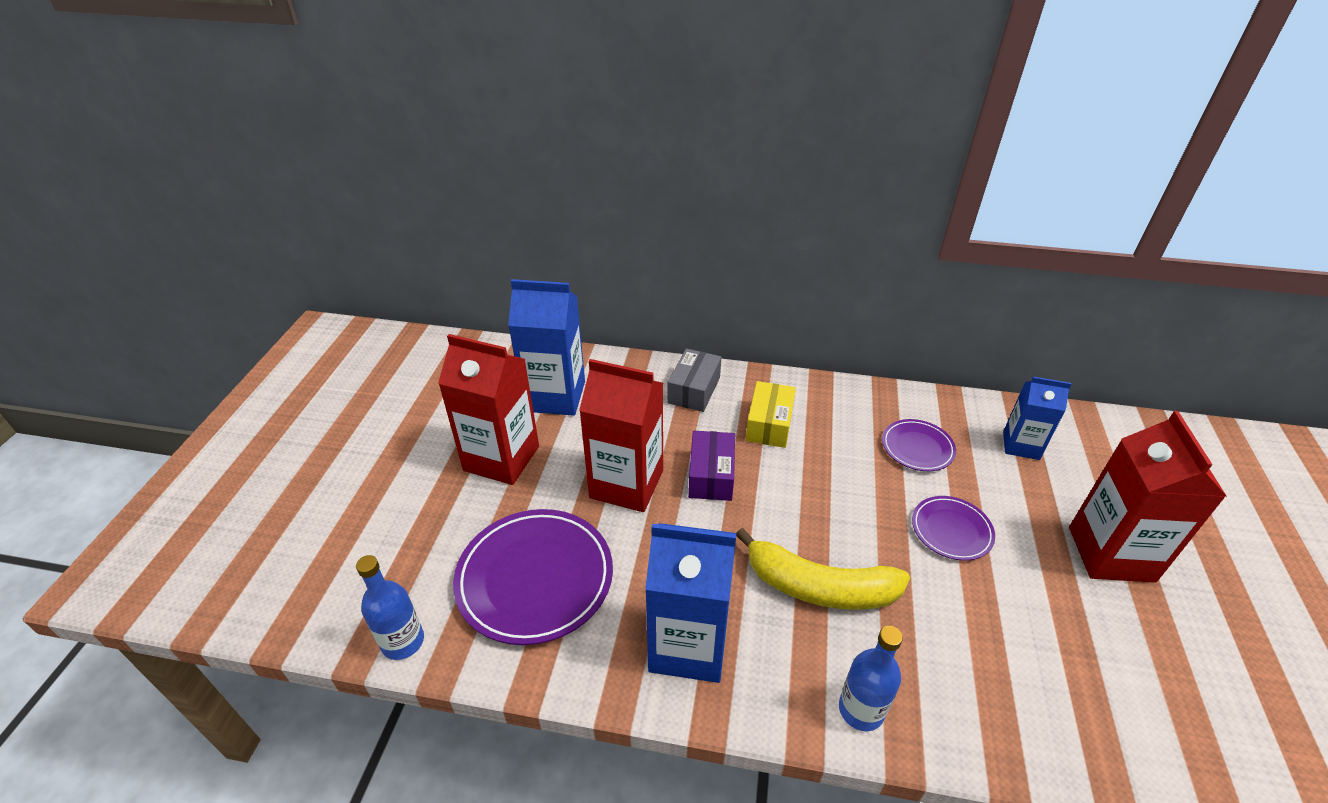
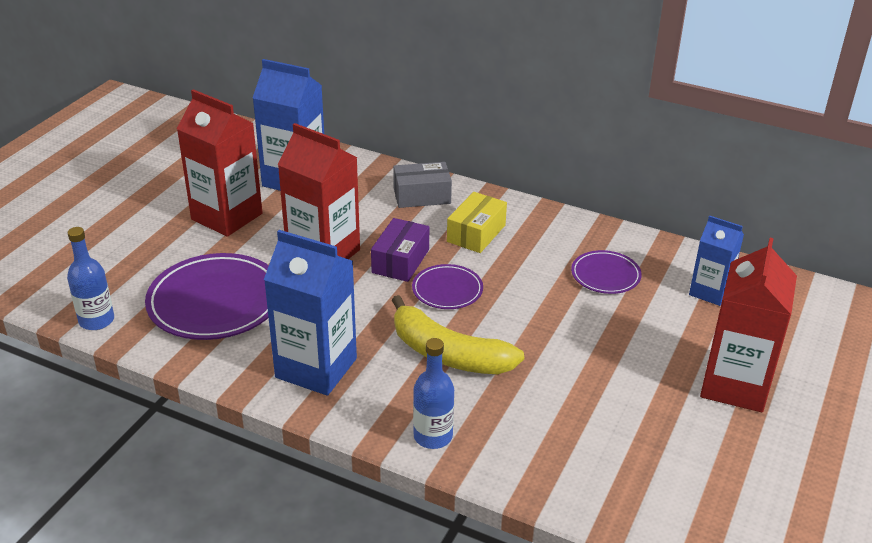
camera: 15 degrees right, 5 degrees down
grey box [668,349,721,412] -> grey box turned 45 degrees clockwise [393,162,452,208]
purple plate [912,496,995,561] -> purple plate moved to [412,264,483,309]

